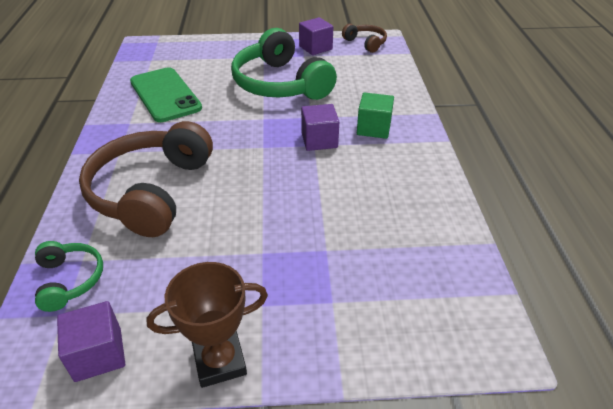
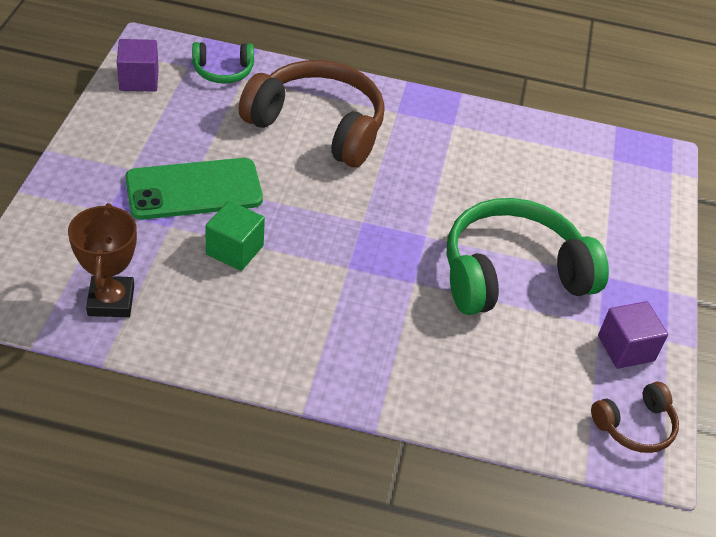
camera: 100 degrees right, 5 degrees up
green phone [130,67,202,122] -> green phone moved to [125,158,263,220]
brown trophy [146,262,268,388] -> brown trophy moved to [68,203,137,317]
purple cube [301,104,339,151] -> none
green cube [357,92,394,139] -> green cube moved to [205,201,265,271]

